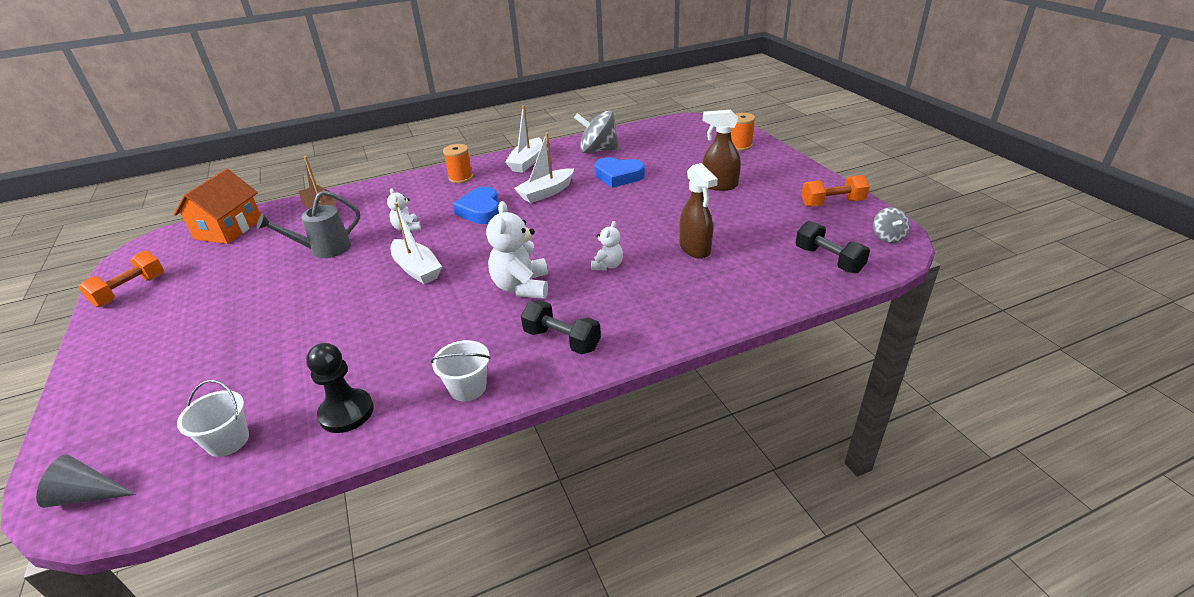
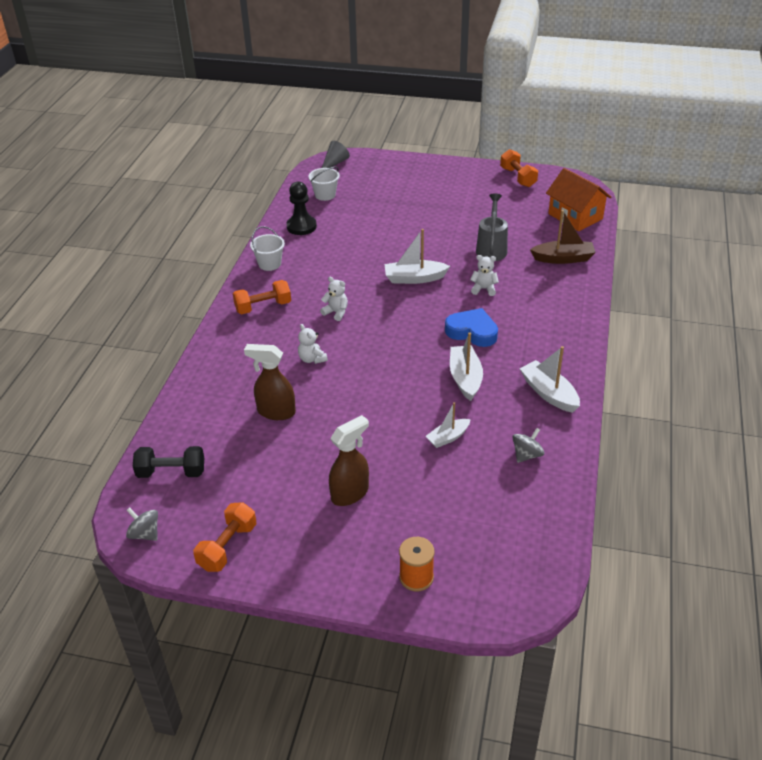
camera: 125 degrees right, 5 degrees up
orange spool [443,144,473,183] -> none
white teddy bear [486,201,548,299] -> white teddy bear [320,277,348,321], size x0.55
black dumbbell [521,300,601,355] -> orange dumbbell [233,280,291,314]
grey spinning top [574,110,619,153] -> grey spinning top [512,428,544,463], size x0.56
blue heart [594,157,645,188] -> white boat [426,402,471,448]

